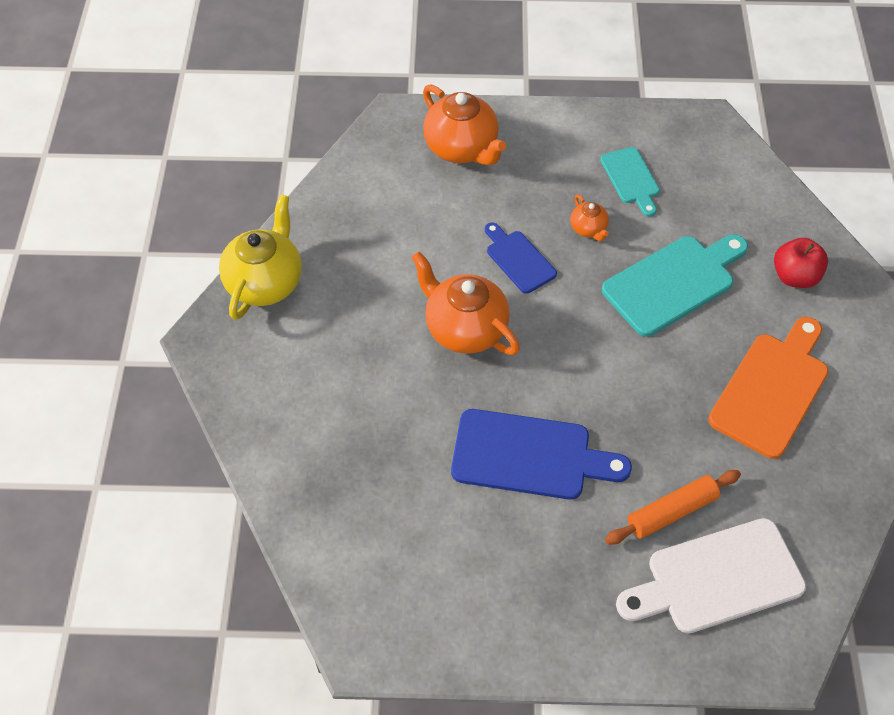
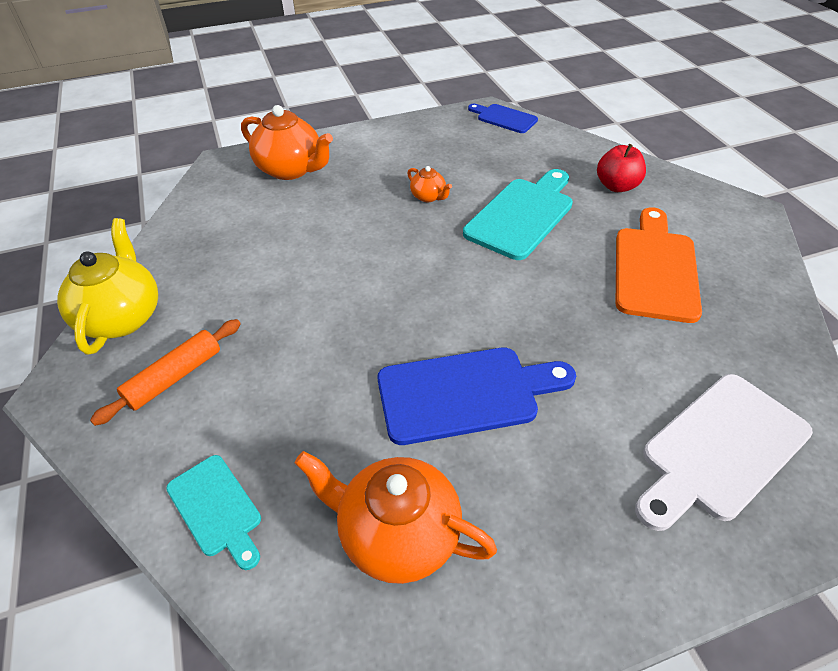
camera: 20 degrees left, 10 degrees down
orange teapot [411,251,520,355] -> orange teapot moved to [295,451,497,584]
blue cutting board [485,223,557,294] -> blue cutting board moved to [468,104,538,133]
turquoise cutting board [600,147,660,216] -> turquoise cutting board moved to [166,455,261,570]
orange rolling pin [605,470,741,544] -> orange rolling pin moved to [90,319,241,426]

